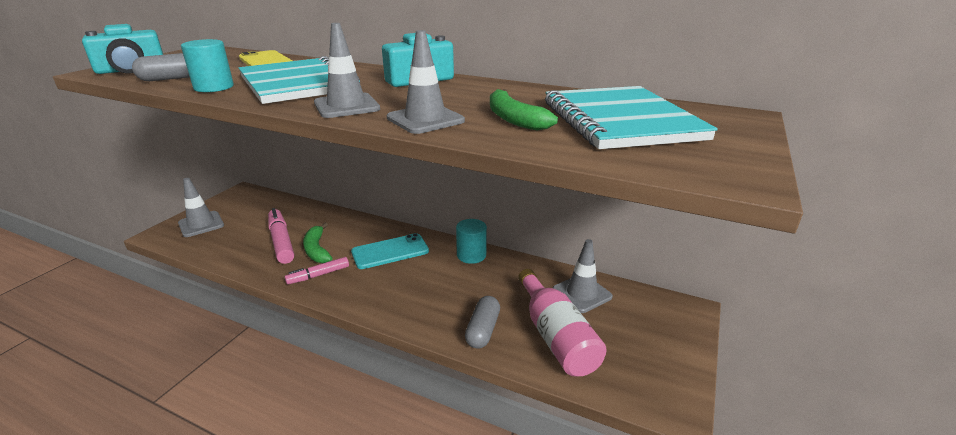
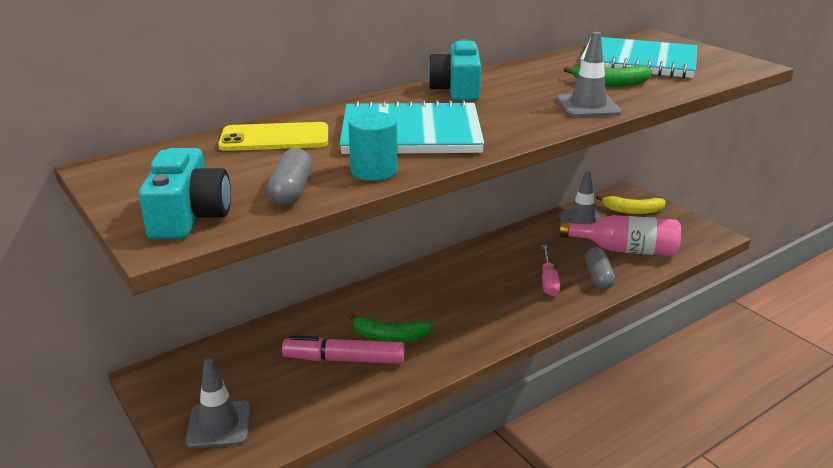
camera: 60 degrees left, 0 degrees up
pink marker [285,257,349,284] -> none
grey traffic cone [314,23,380,118] -> none
turquoise phone [351,233,429,269] -> none
turquoise cylinder [456,219,487,264] -> none
grey capsule [465,296,500,349] -> grey capsule turned 45 degrees clockwise [585,247,615,290]
none -> pink screwdriver [542,245,560,296]
none -> yellow banana [596,195,666,214]

